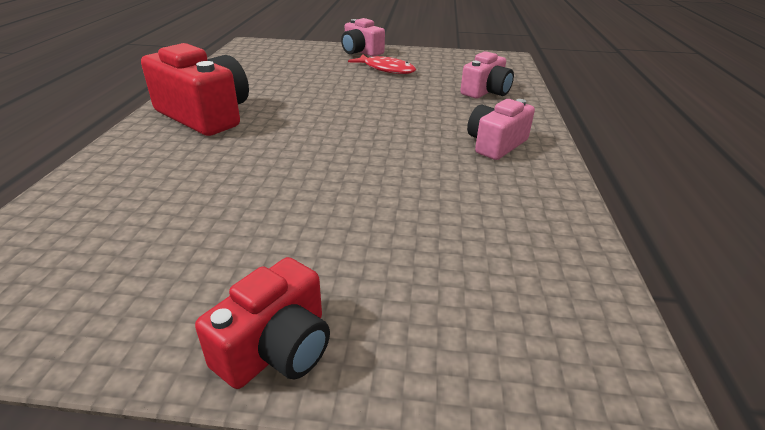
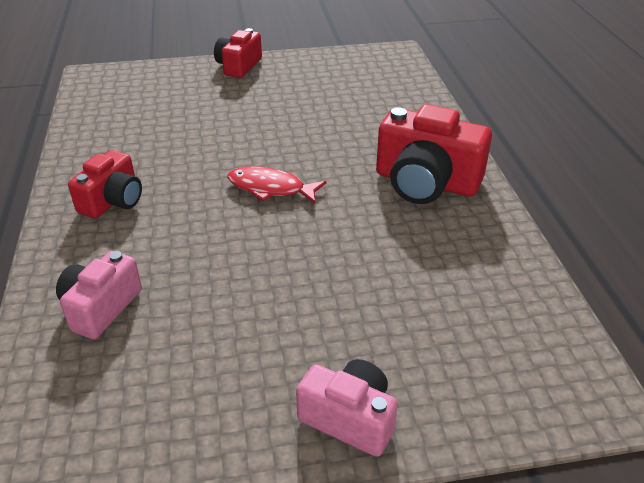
camera: 165 degrees right, 5 degrees up
red fish [348,54,416,74] -> red fish moved to [227,166,327,204]
pink camera [467,99,535,160] -> red camera [68,150,142,218]

